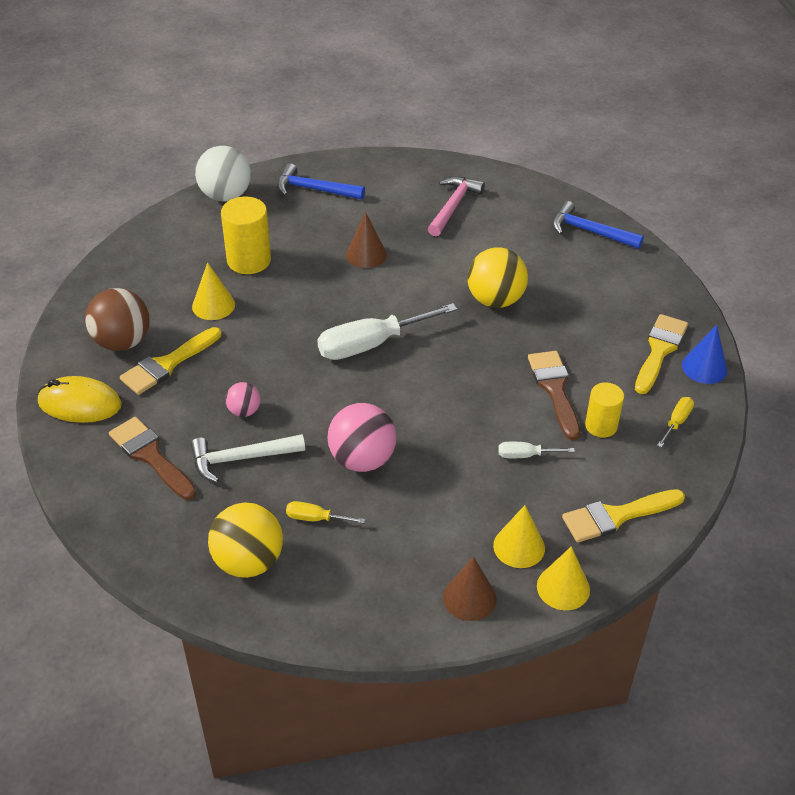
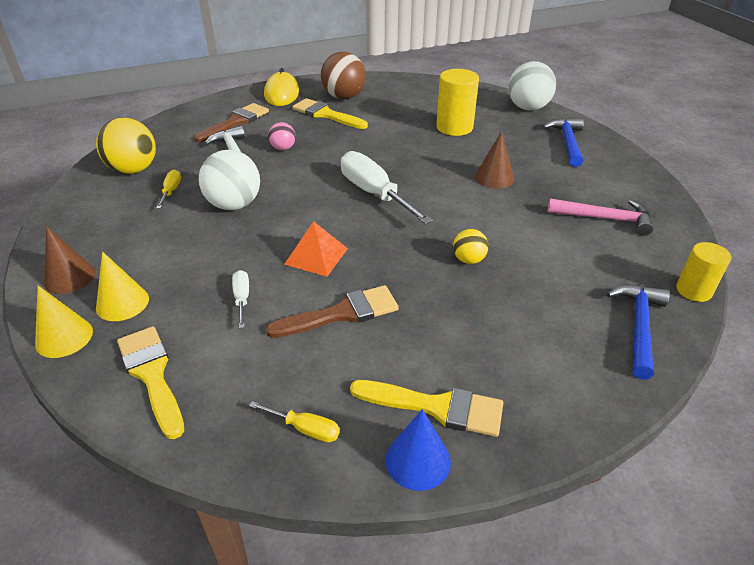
camera: 80 degrees right, 5 degrees down
yellow cone [192,262,235,320] -> none
pink ball [327,403,397,472] -> white ball [199,150,260,210]
yellow ball [467,247,528,308] -> yellow ball [453,229,488,264], size x0.53
yellow cylinder [585,382,624,438] -> yellow cylinder moved to [676,242,731,302]
none -> orange pyramid [284,221,348,277]

